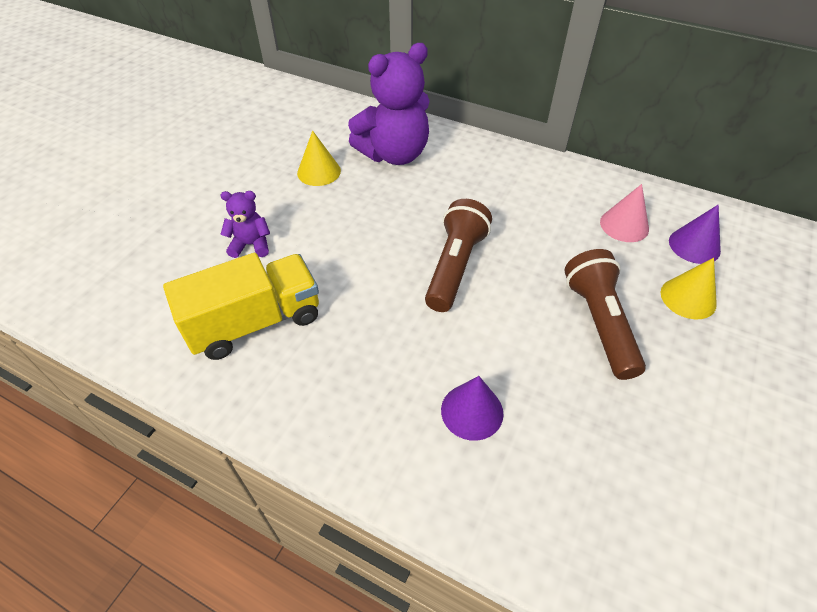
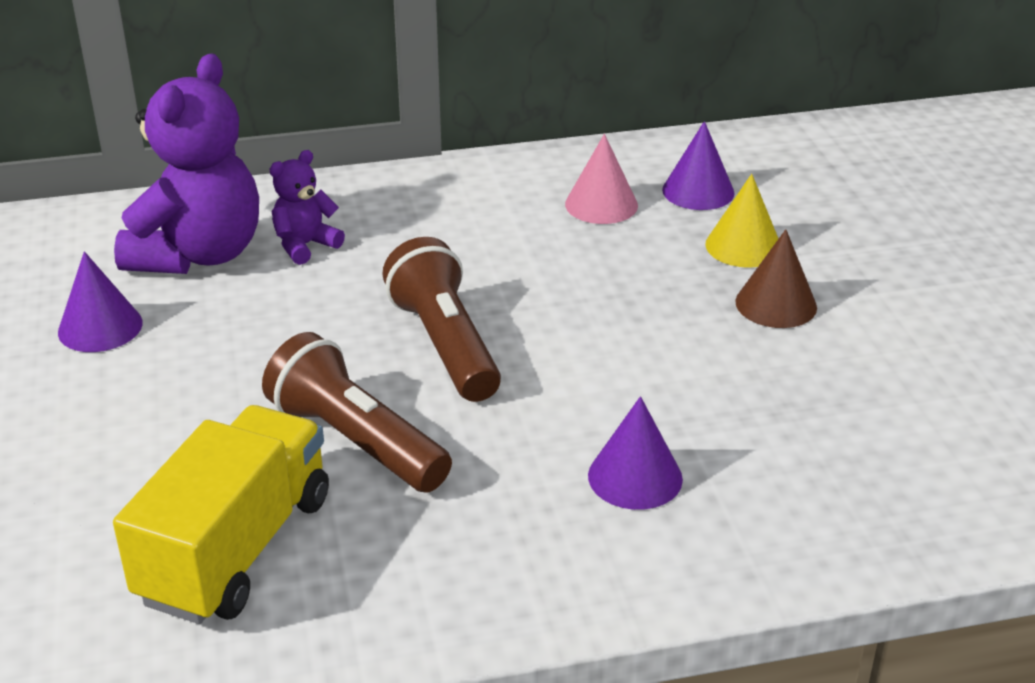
camera: 40 degrees left, 15 degrees down
purple teddy bear [220,191,270,258] -> purple teddy bear moved to [269,150,345,265]
yellow cone [297,131,341,186] -> purple cone [58,251,143,352]
brown flashlight [564,249,646,380] -> brown flashlight moved to [262,332,452,493]
none -> brown cone [735,229,817,328]

